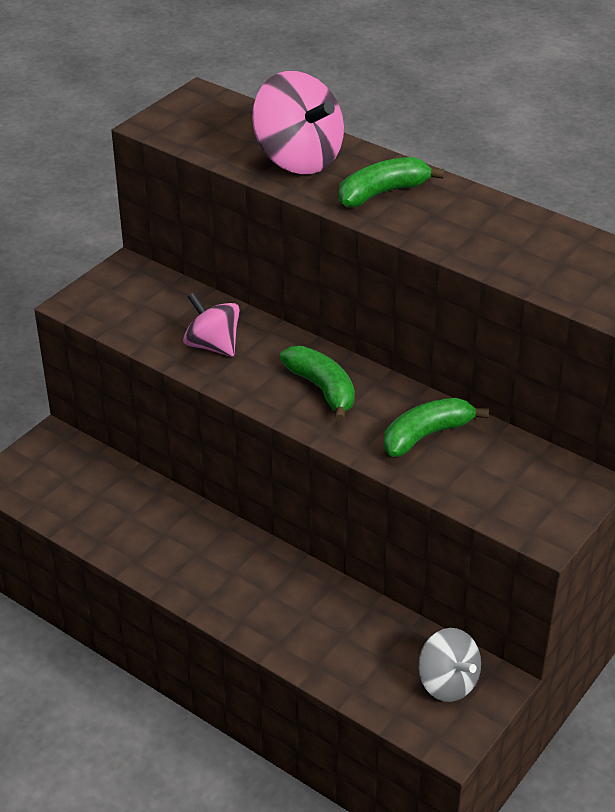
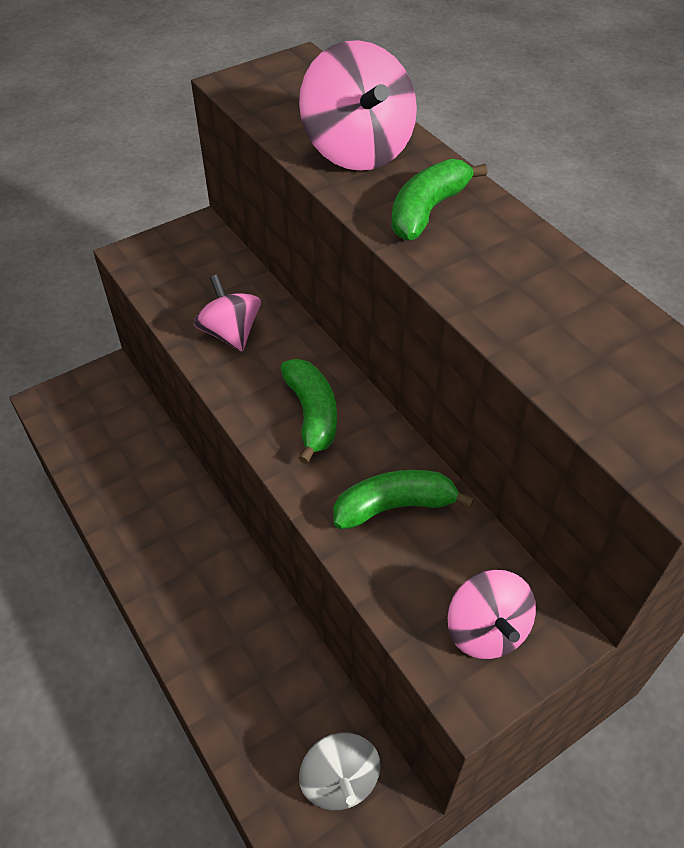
camera: 20 degrees right, 10 degrees up
green banana [338,157,444,207] -> green banana turned 45 degrees counterclockwise [391,159,488,241]
none -> pink spinning top [448,570,536,659]

